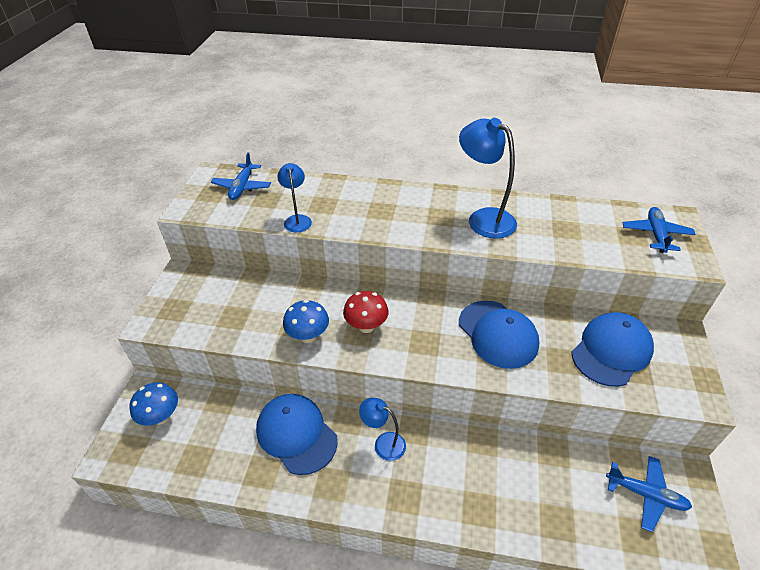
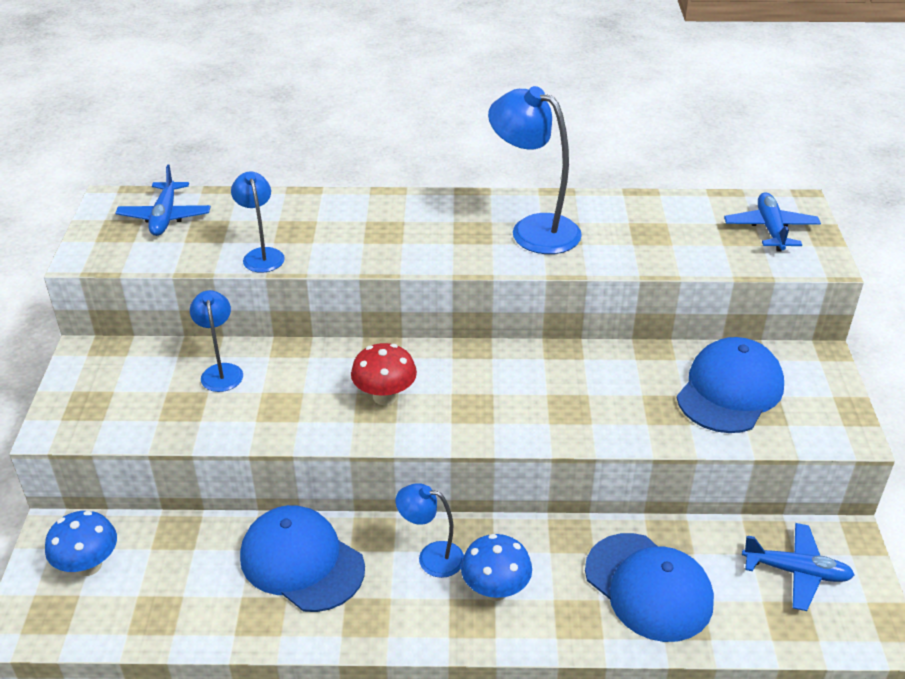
camera: 10 degrees left, 5 degrees down
blue mushroom [283,300,329,343] -> blue mushroom moved to [461,534,532,601]
blue cap [459,301,539,369] -> blue cap moved to [585,533,714,642]
none -> blue lamp [190,290,243,392]

